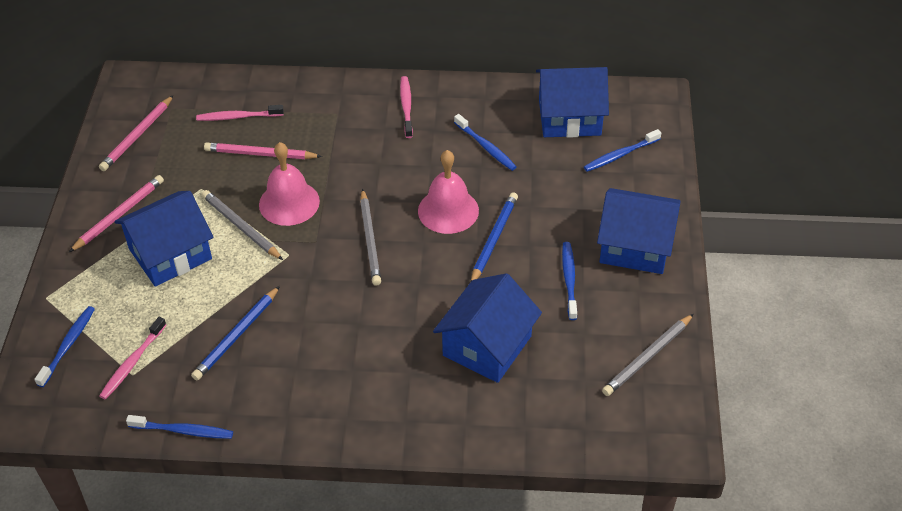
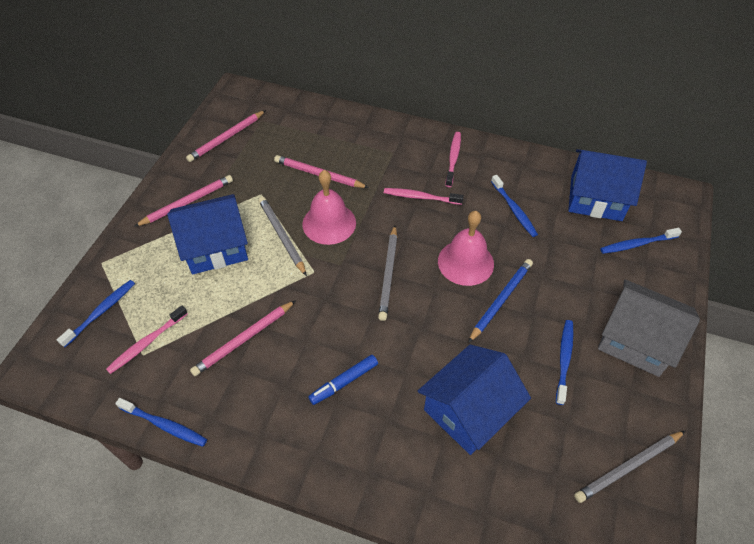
camera: 15 degrees right, 5 degrees up
blue pencil [191,286,280,380] -> pink pencil [190,300,296,376]
pink toothbrush [196,105,284,121] -> pink toothbrush moved to [384,188,464,205]
blue house [597,188,681,274] -> grey house [598,280,700,377]
none -> blue marker [308,355,378,405]

